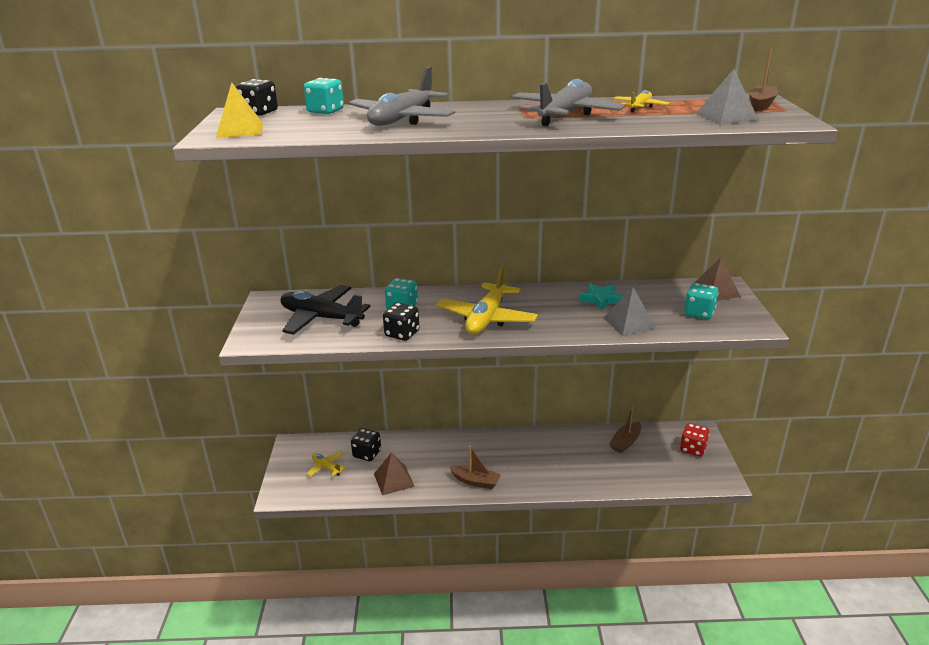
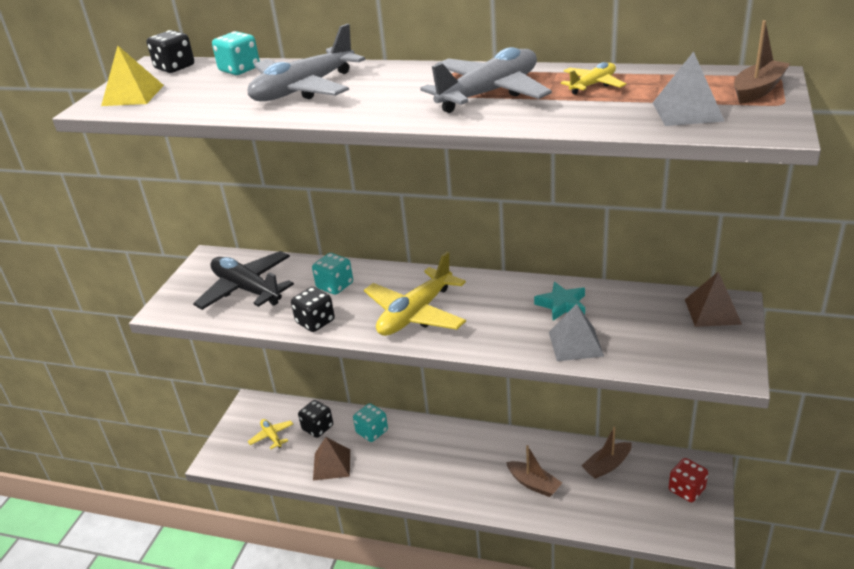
camera: 20 degrees right, 5 degrees up
brown boat [449,446,501,489] -> brown boat moved to [506,445,562,497]
turquoise dice [684,283,719,319] -> turquoise dice moved to [353,403,388,442]

